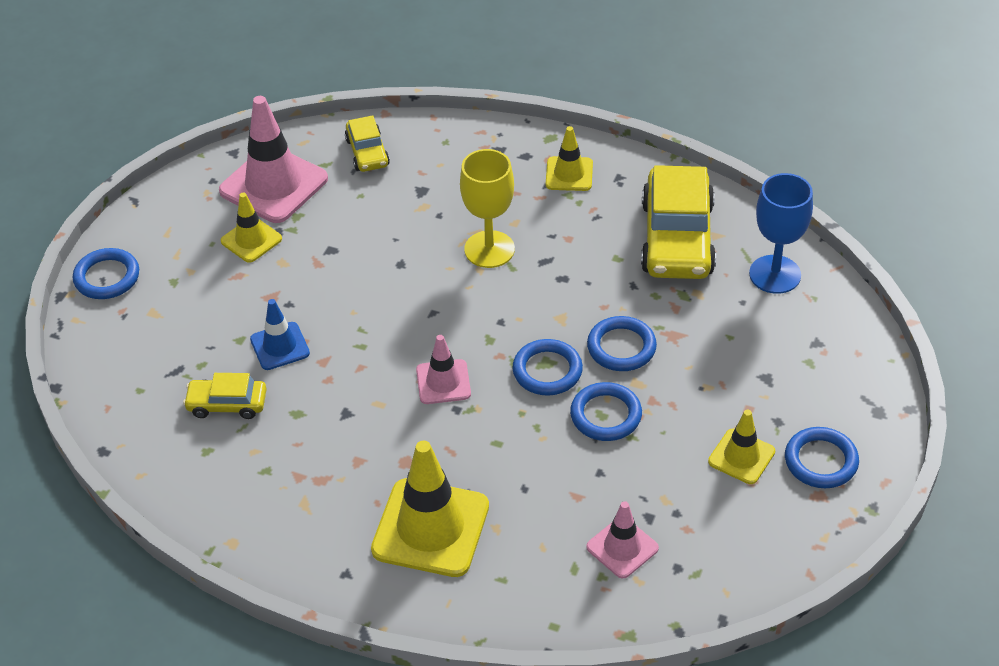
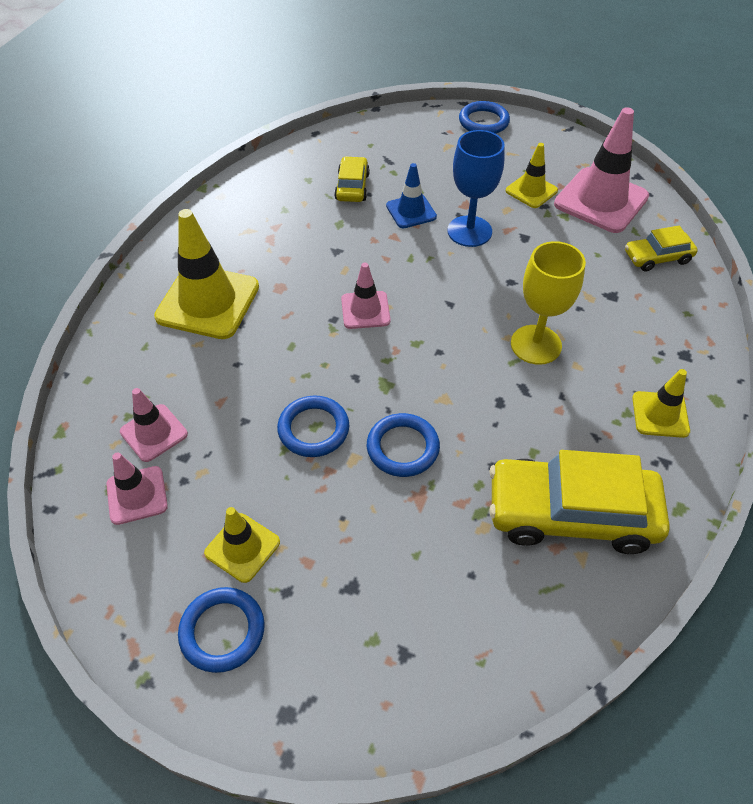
camera: 90 degrees right, 5 degrees up
blue ring [512,339,583,395] -> none
blue goblet [749,173,813,294] -> blue goblet moved to [448,130,505,247]
none -> pink traffic cone [106,452,168,525]

